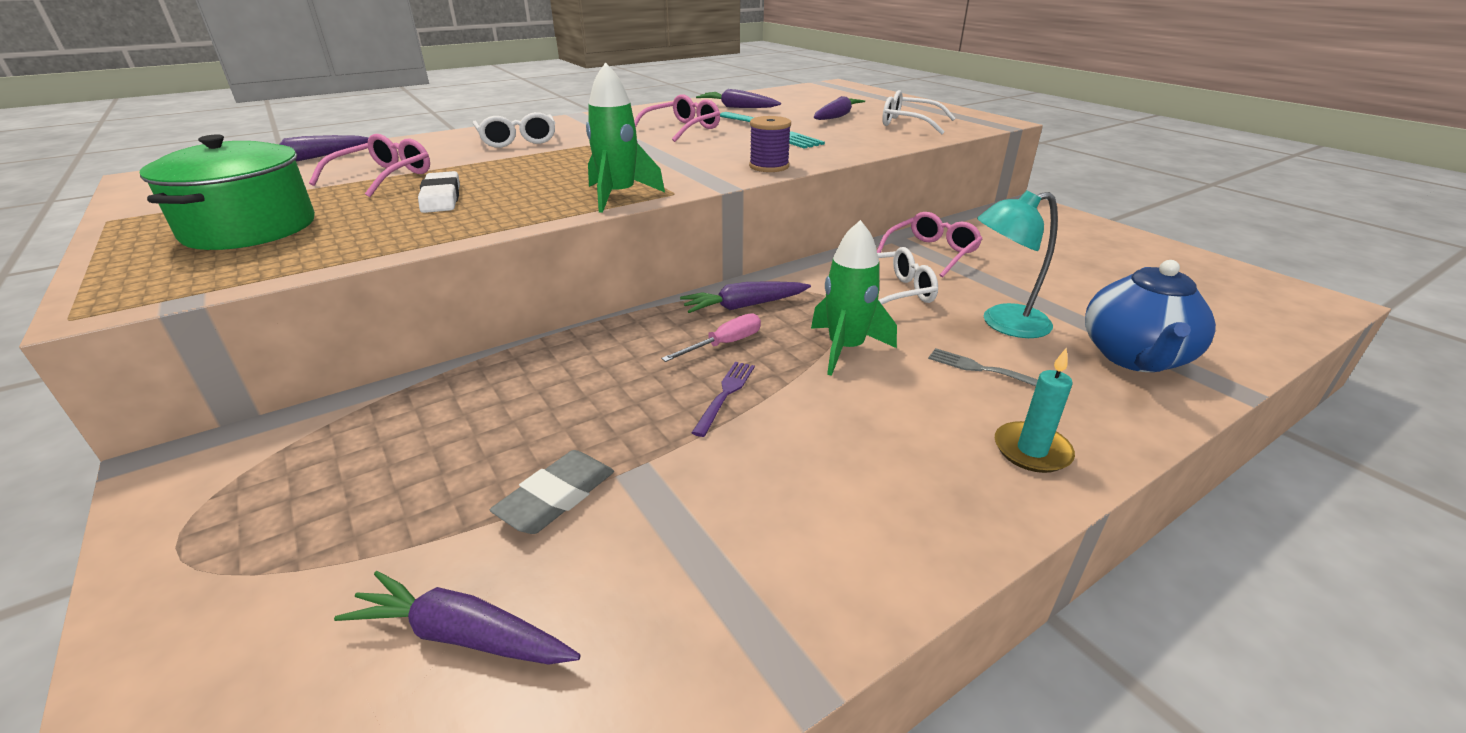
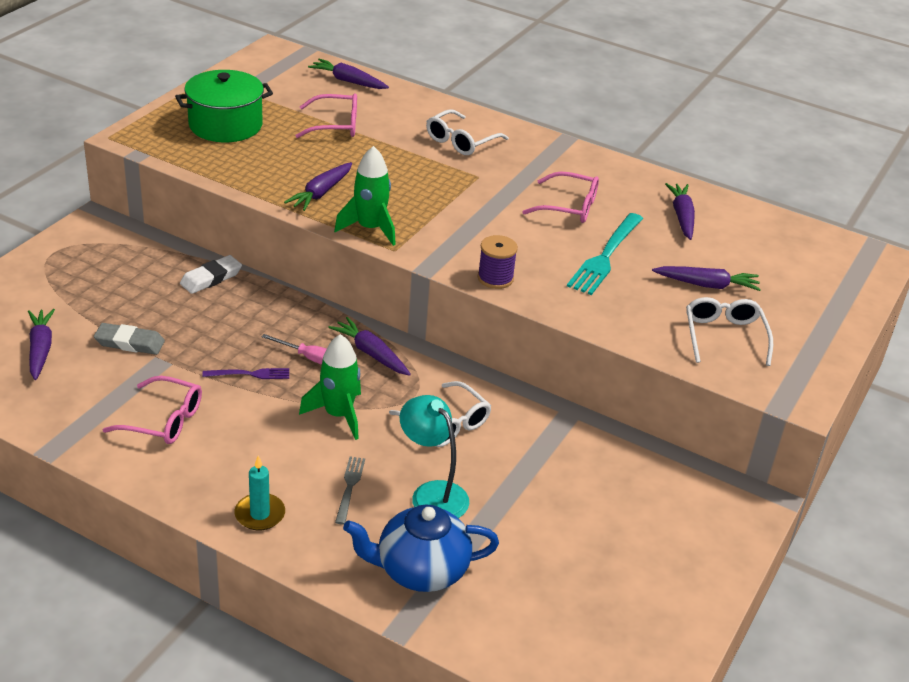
camera: 60 degrees right, 5 degrees up
white eraser [418,171,460,213] -> white eraser moved to [180,255,242,294]
pink glasses [877,212,982,278] -> pink glasses moved to [102,376,202,444]
none -> purple carrot [284,162,352,211]

